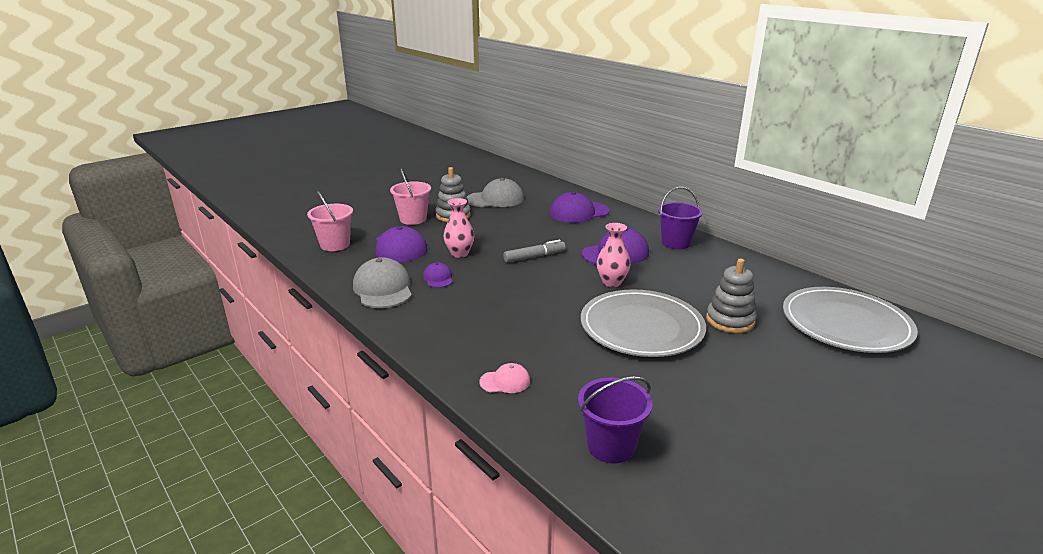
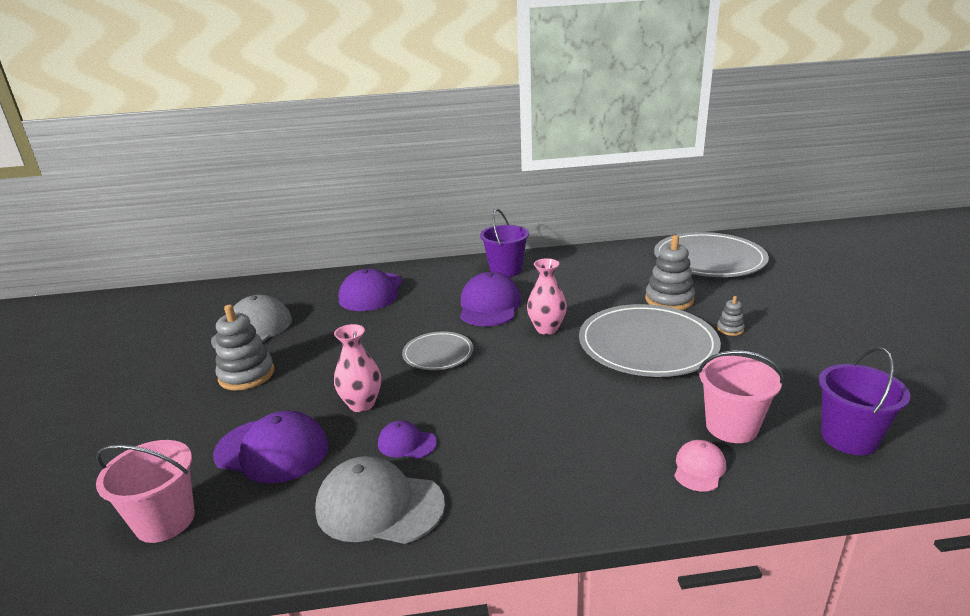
camera: 55 degrees left, 0 degrees up
pink bucket [390,169,431,225] -> pink bucket moved to [698,350,784,443]
grey marker [503,240,566,263] -> grey plate [402,332,474,370]
none -> grey stacking toy [717,296,745,336]

